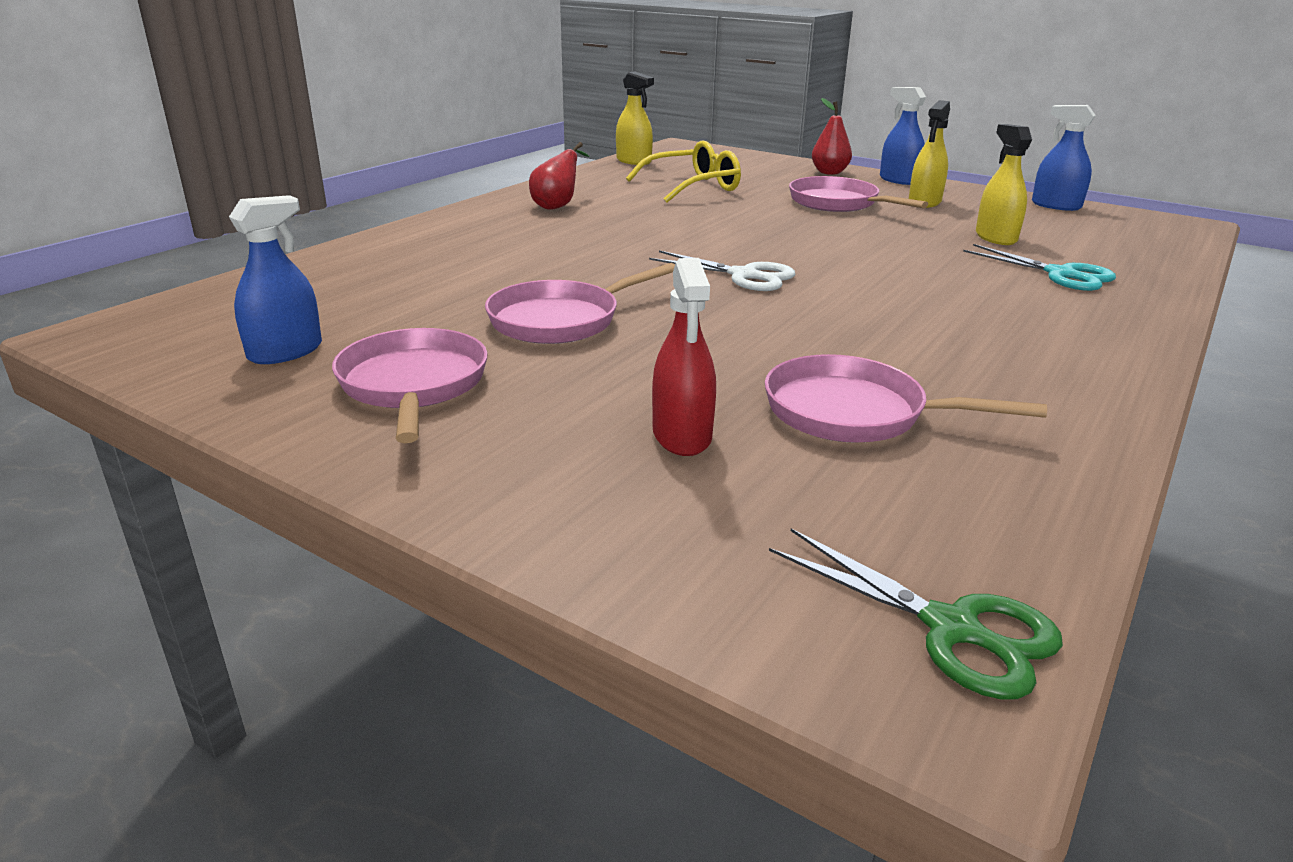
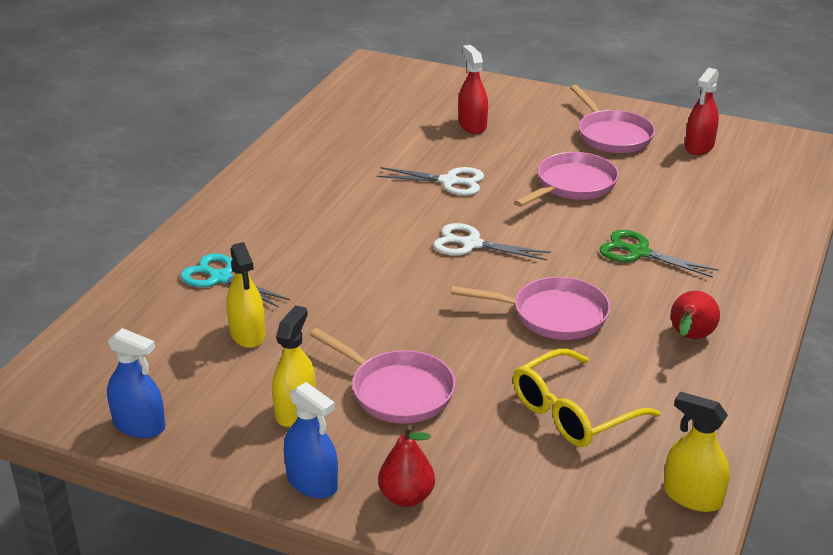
camera: 170 degrees right, 5 degrees up
blue spray bottle [229,195,322,364] -> red spray bottle [685,68,719,155]
pink pan [765,354,1047,443] -> pink pan moved to [451,277,610,340]
green scissors [769,528,1063,700] -> green scissors moved to [600,230,719,278]
none -> white scissors [377,167,484,196]

